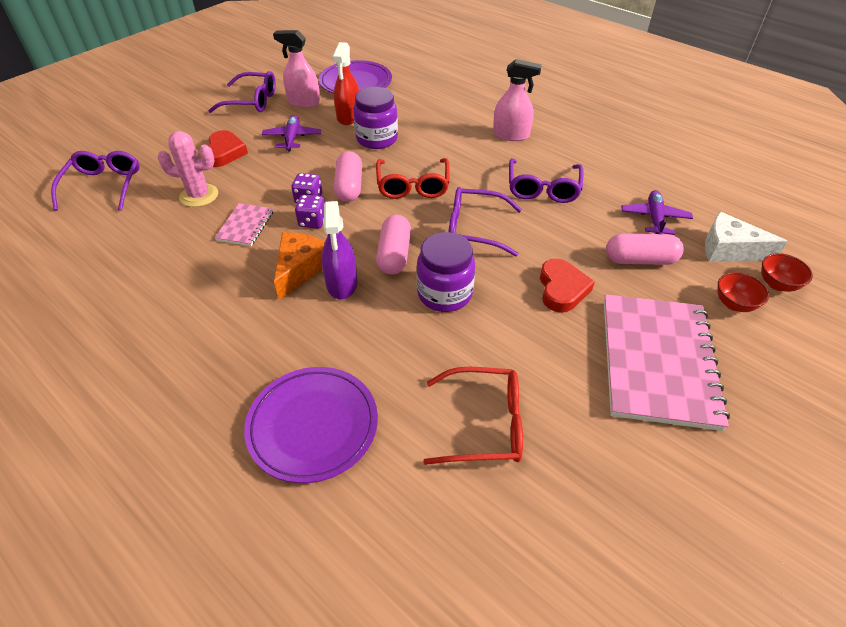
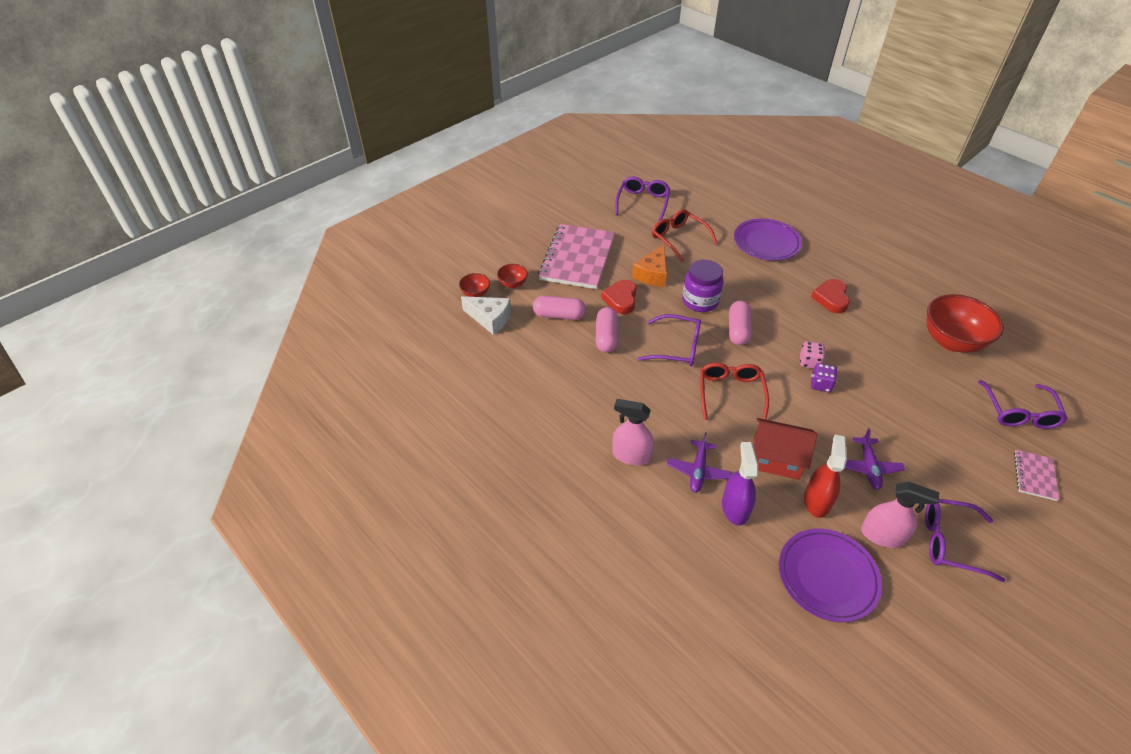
camera: 175 degrees left, 0 degrees up
pink cactus [158,131,218,207] -> none
red heart [208,130,248,167] -> red heart moved to [811,279,850,313]
pink notebook [215,203,273,246] -> pink notebook moved to [1014,450,1059,501]
orange cheese [274,232,325,300] -> orange cheese moved to [632,244,667,287]
purple dice [295,195,325,228] -> pink dice [800,341,825,369]
purple spray bottle [322,201,357,299] -> purple spray bottle moved to [722,442,758,526]
pink capsule [334,151,362,202] -> pink capsule moved to [595,307,618,353]
purple jar [353,87,398,149] -> red house [753,418,817,480]
red glasses [423,367,523,465] -> red glasses turned 45 degrees clockwise [652,209,717,262]
purple glasses [509,158,584,203] -> purple glasses moved to [615,177,670,221]
purple plane [621,190,693,235] -> purple plane moved to [667,432,731,493]
none -> red bowl [927,294,1004,353]

